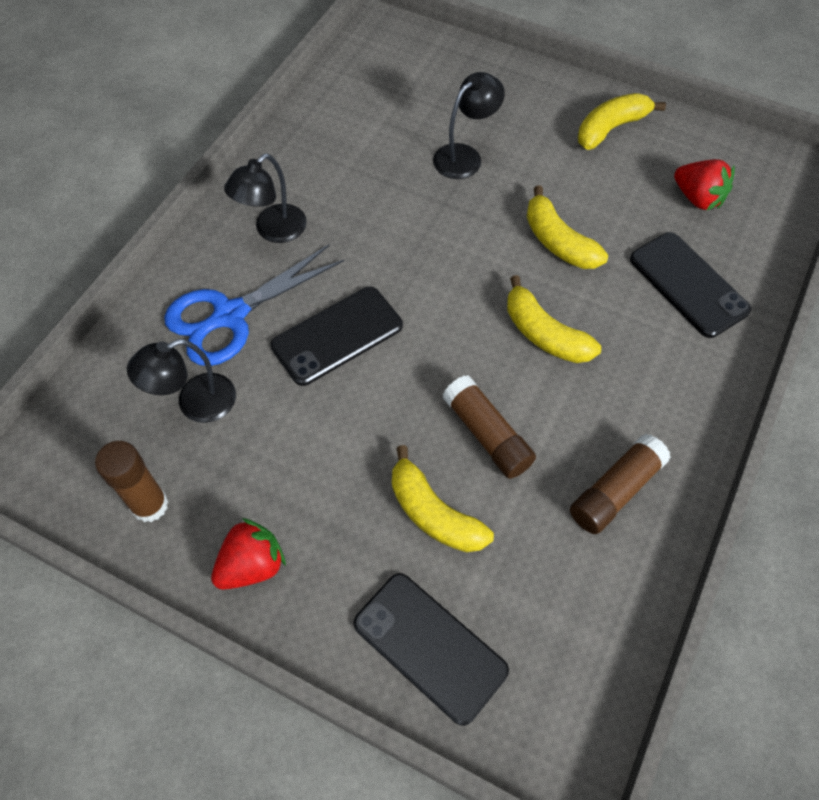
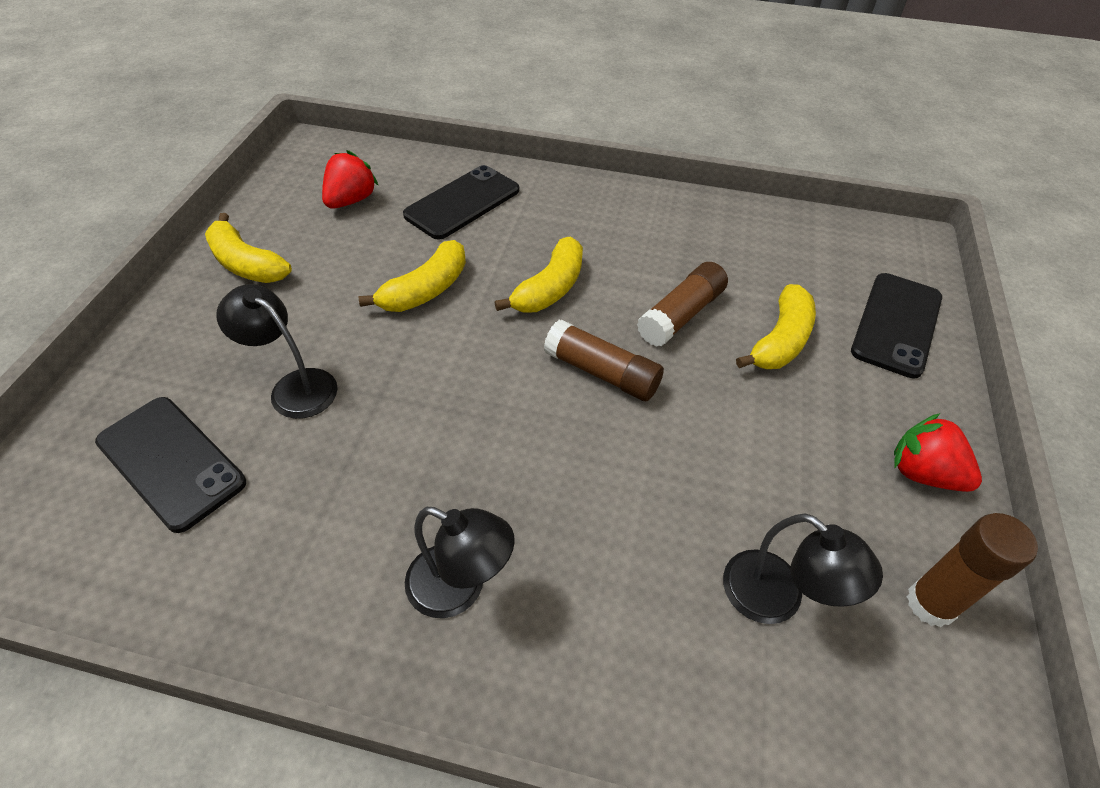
camera: 105 degrees left, 10 degrees down
blue scissors [164,244,344,366] -> none
black phone [271,287,403,386] -> black phone moved to [95,397,246,533]
brown glue stick [570,434,671,534] -> brown glue stick moved to [544,320,664,401]

